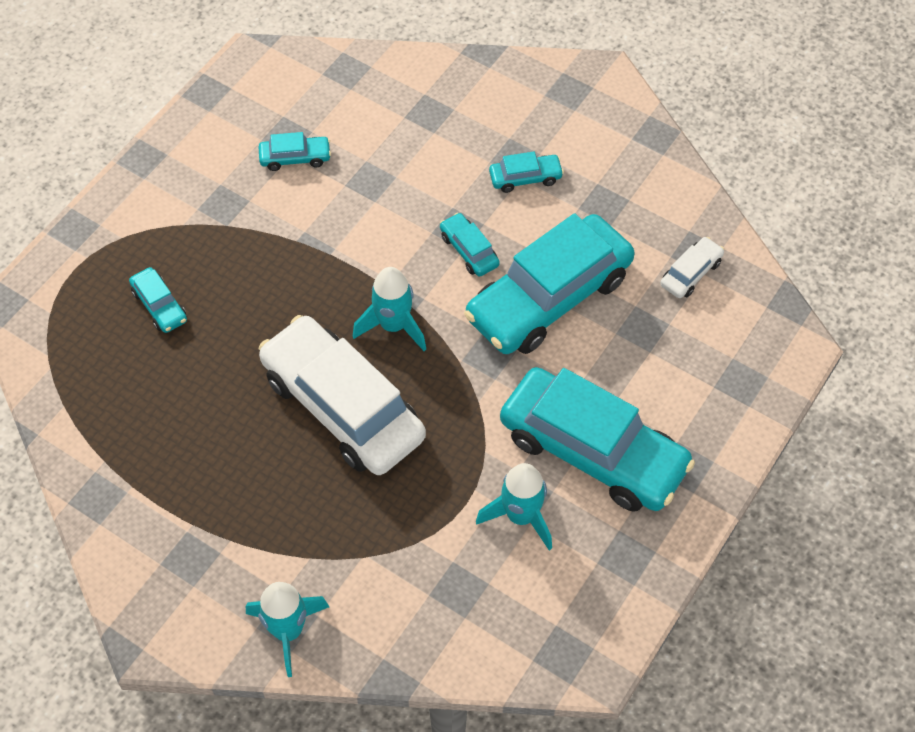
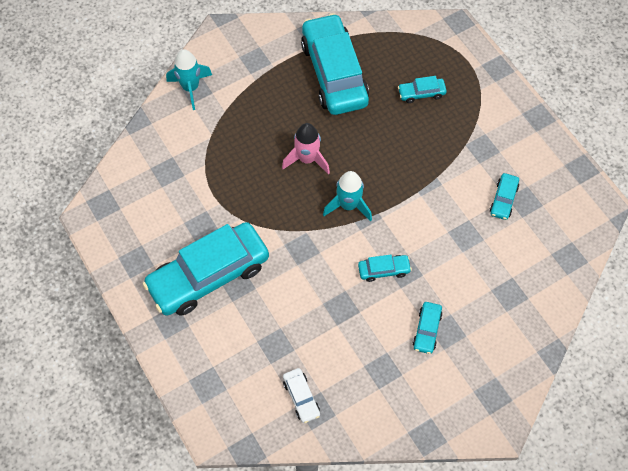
camera: 115 degrees right, 5 degrees up
white car [259,315,426,475] -> pink rocket [282,123,330,175]
turquoise car [464,213,635,354] -> turquoise car moved to [301,13,369,115]
turquoise rocket [476,463,552,550] -> none

